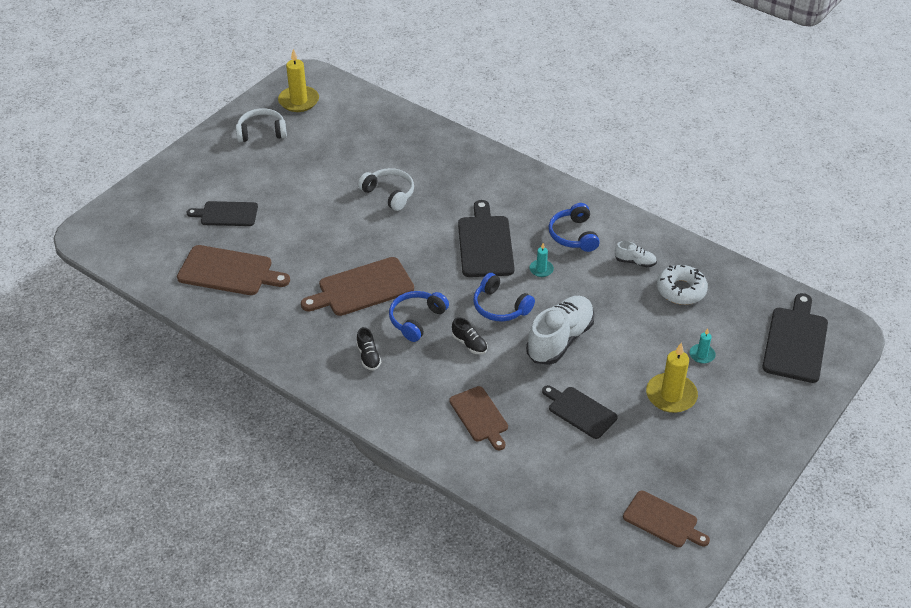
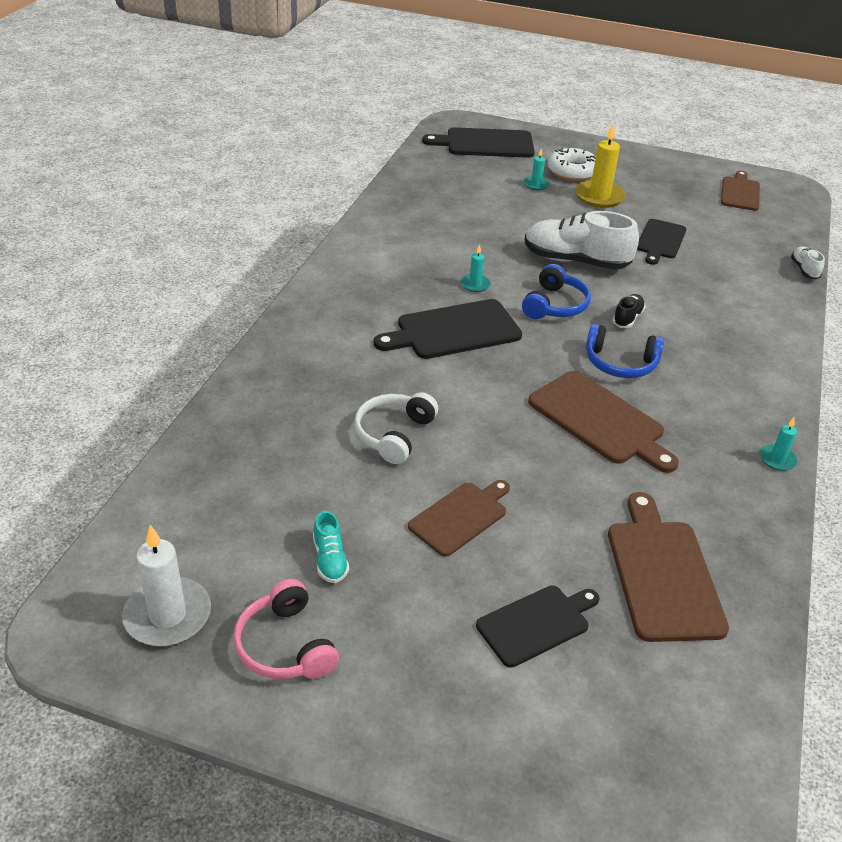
camera: 110 degrees left, 5 degrees down
black cutting board [187,201,258,226] -> black cutting board turned 105 degrees counterclockwise [476,586,600,668]
white headphones [236,108,287,142] -> pink headphones [233,579,339,679]
yellow candle [278,49,319,112] -> white candle [122,525,211,646]
black shoe [356,327,381,370] -> none
brown cutting board [449,386,508,450] -> brown cutting board moved to [408,480,510,557]
blue headphones [549,203,600,252] -> none
white shoe [615,241,657,267] -> white shoe moved to [791,247,825,279]
white donut [657,265,708,305] -> white donut moved to [548,147,596,181]
none -> turquoise shoe [313,511,349,583]
none -> turquoise candle [760,418,797,471]

